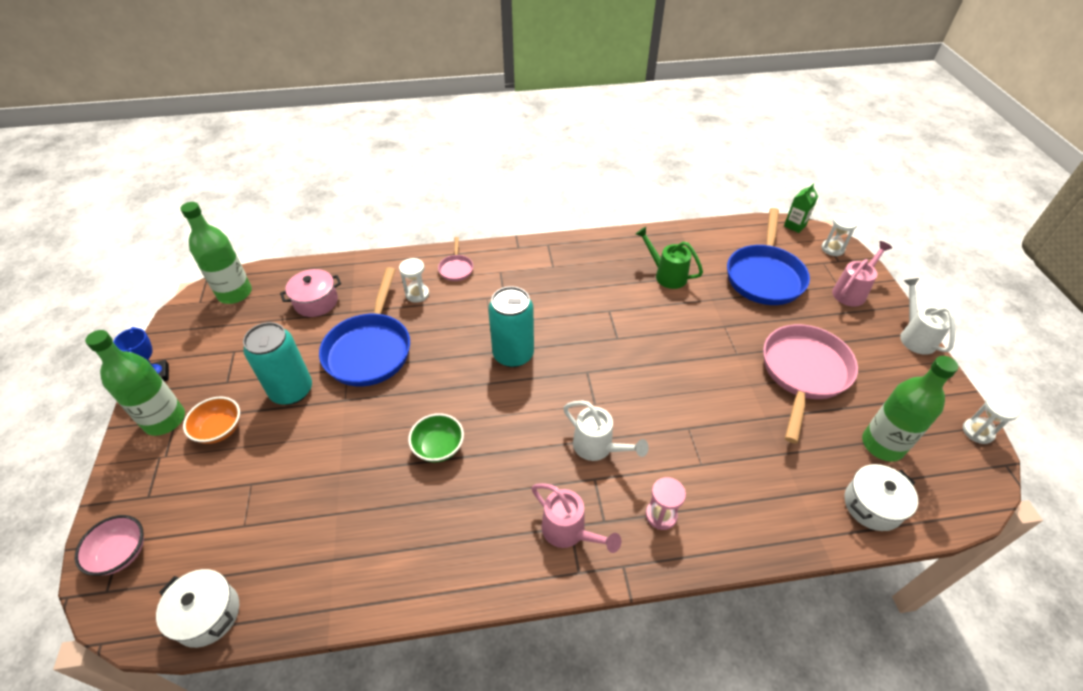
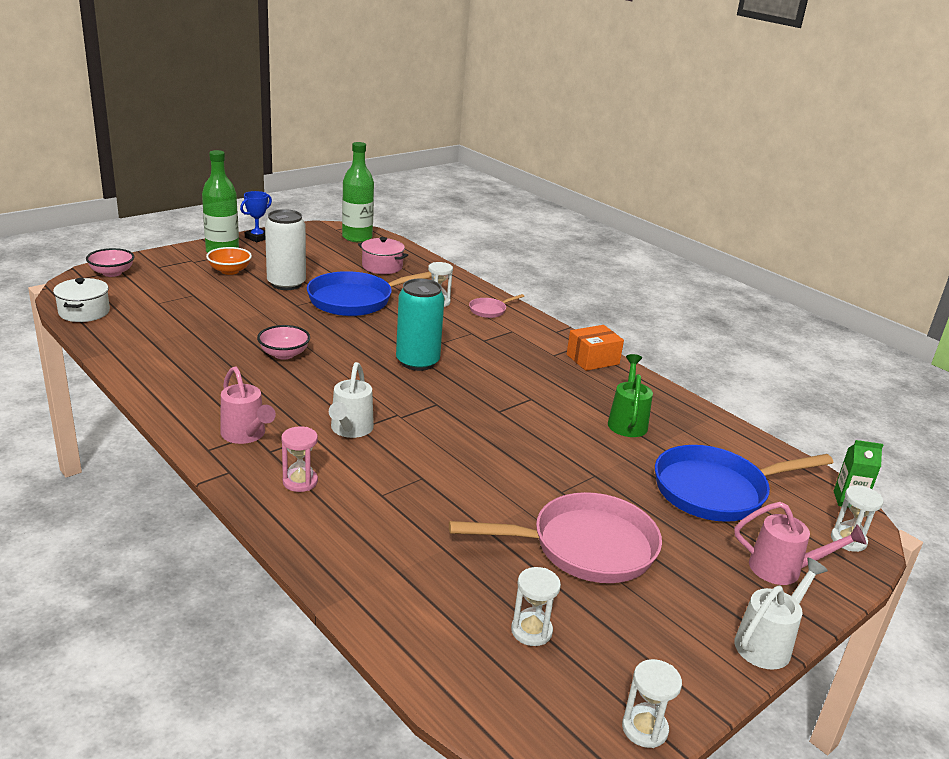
camera: 55 degrees right, 20 degrees down
turquoise can [243,322,312,405] -> white can [265,209,306,290]
green bowl [408,413,464,462] -> pink bowl [257,325,310,360]
pink watering can [532,483,621,553] -> pink watering can turned 45 degrees counterclockwise [220,366,276,444]
white pot [844,464,918,531] -> none
green bottle [862,356,958,461] -> white hourglass [511,567,561,646]
none -> orange box [567,325,624,371]

